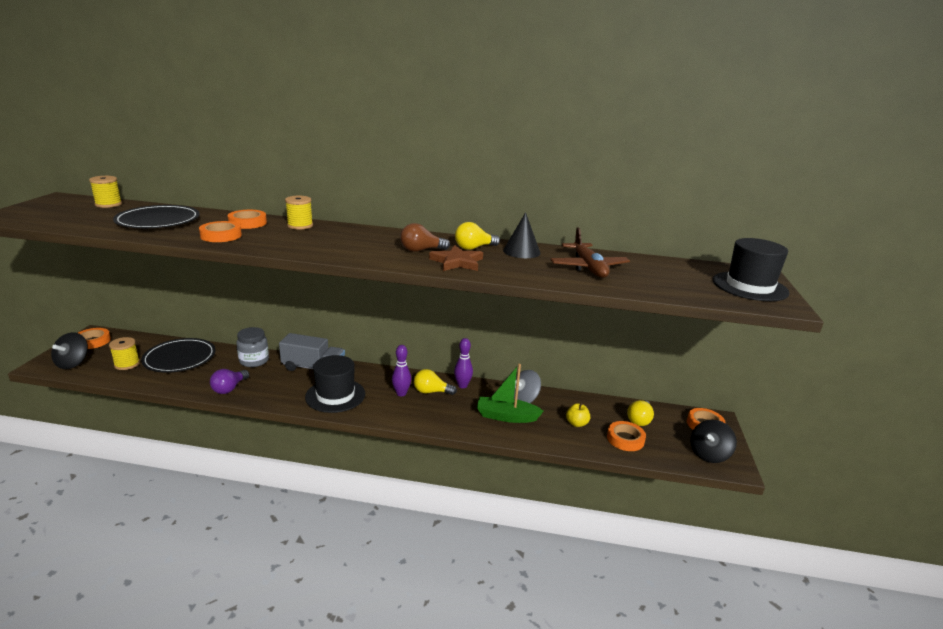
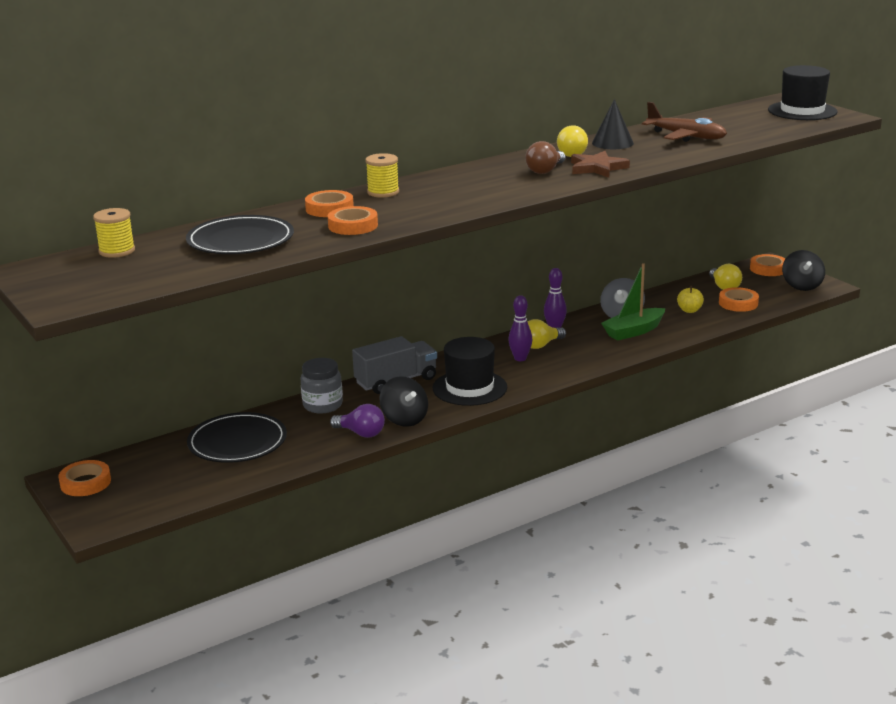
camera: 40 degrees left, 0 degrees up
black spinning top [51,332,88,369] -> black spinning top moved to [380,376,428,427]
yellow spool [109,337,140,370] -> none
purple light bulb [210,369,249,394] -> purple light bulb turned 45 degrees counterclockwise [330,404,385,438]

